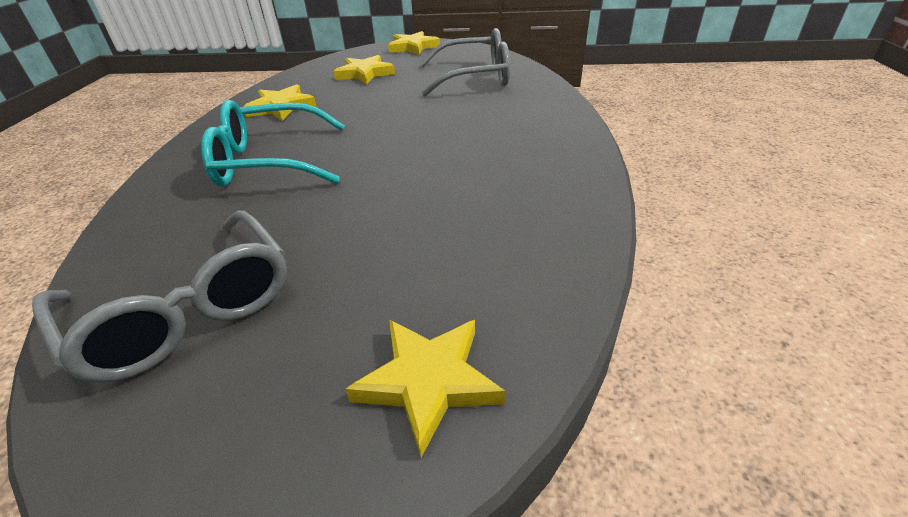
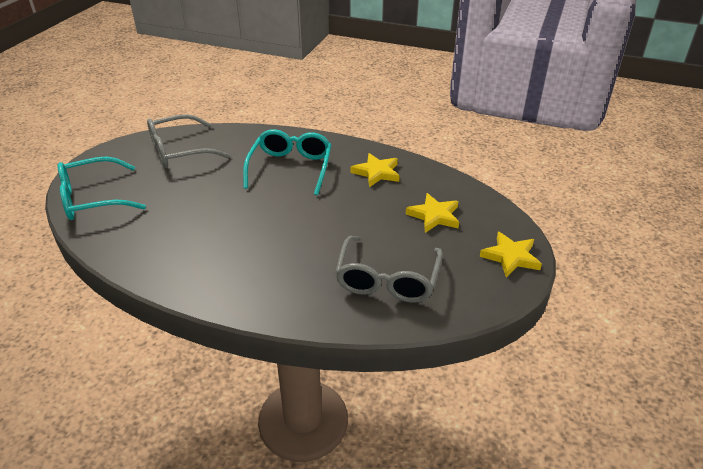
camera: 105 degrees right, 0 degrees up
yellow star [345,320,506,457] -> turquoise glasses [58,157,146,220]

